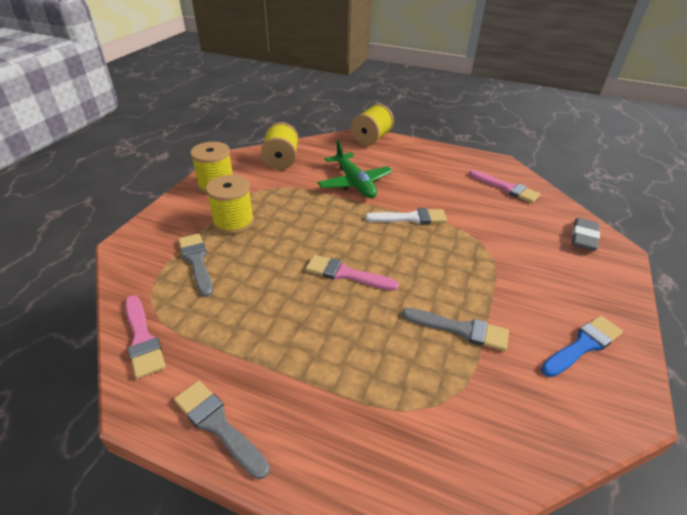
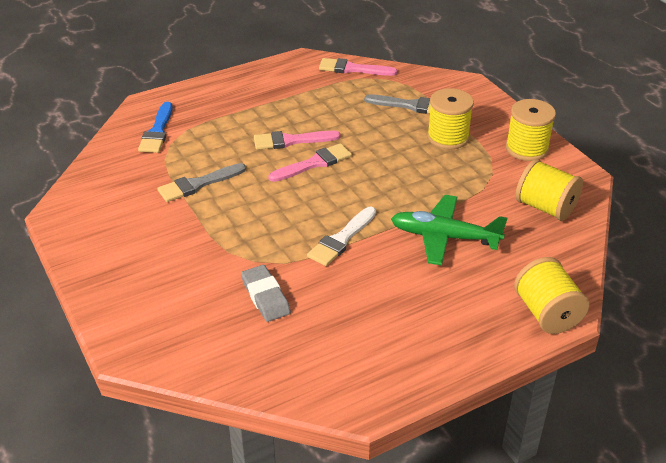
camera: 130 degrees right, 0 degrees up
grey brush [174,380,270,479] -> none
pink brush [469,170,540,203] -> pink brush moved to [254,131,341,150]
blue brush [541,315,623,377] -> blue brush moved to [138,102,173,153]
grey eraser [572,218,600,251] -> grey eraser moved to [241,265,291,322]

